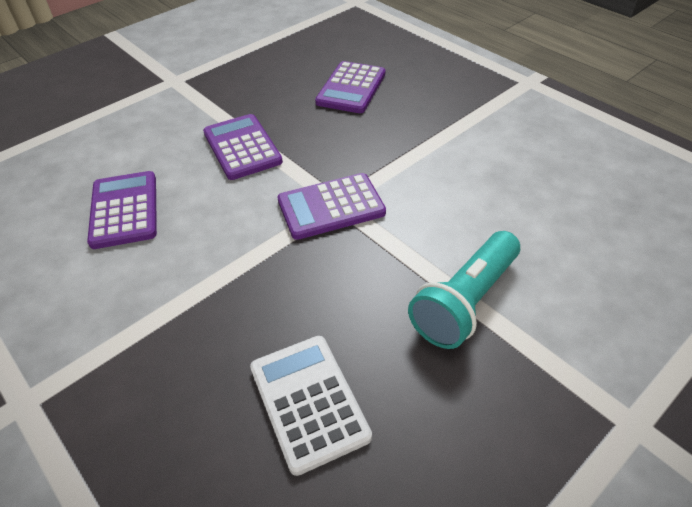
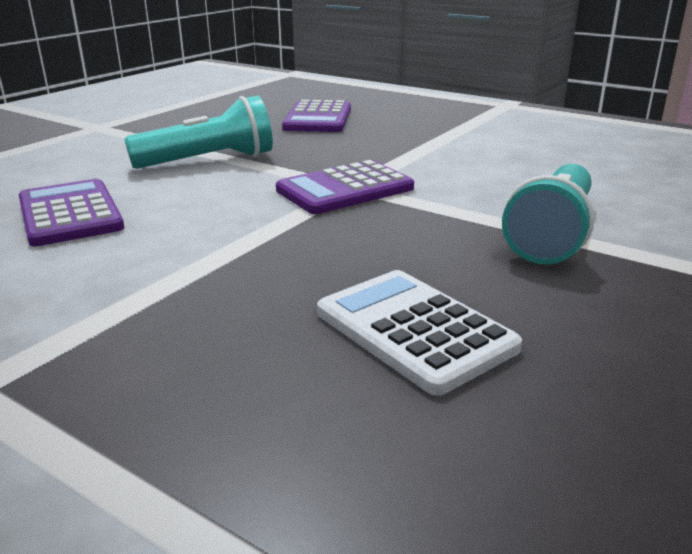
camera: 15 degrees left, 20 degrees down
purple calculator [203,114,283,180] -> turquoise flashlight [124,95,273,169]

